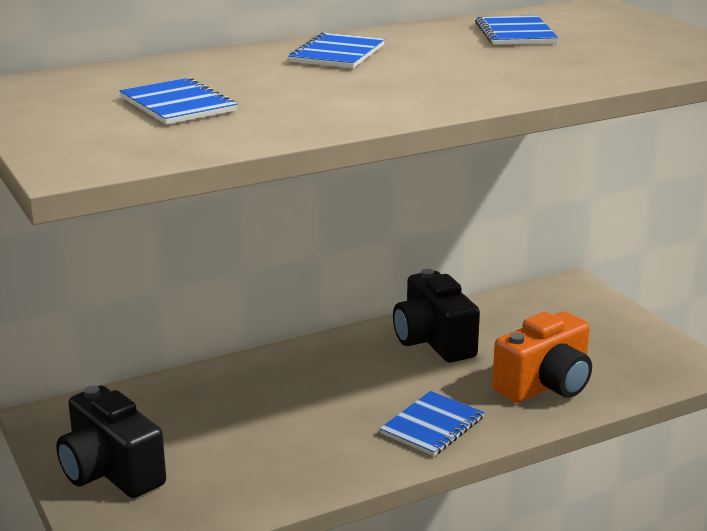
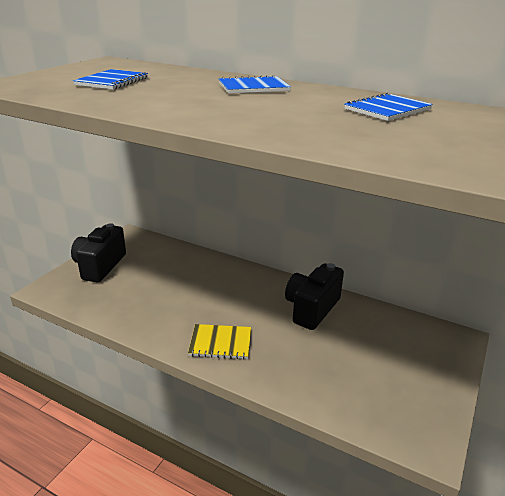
camera: 55 degrees right, 5 degrees up
blue notebook [380,391,484,456] -> yellow notebook [188,324,251,359]
orange camera [492,311,592,403] -> none

